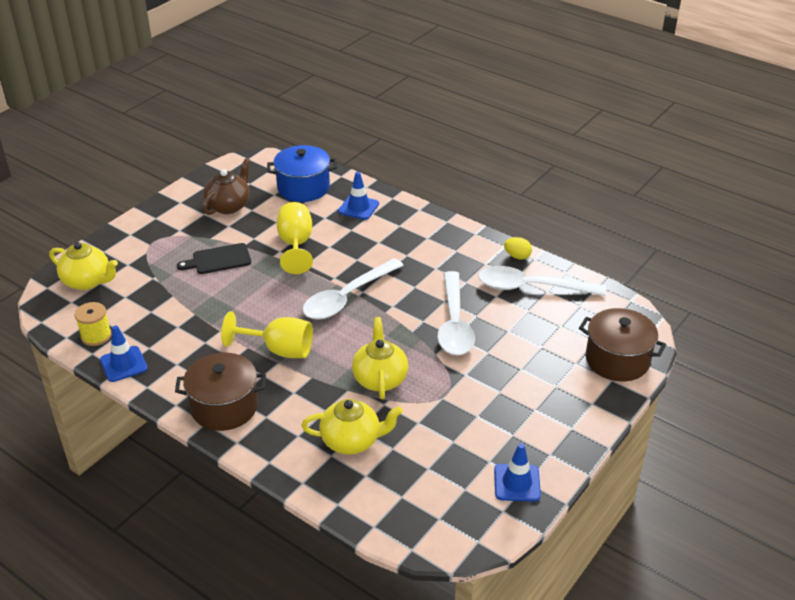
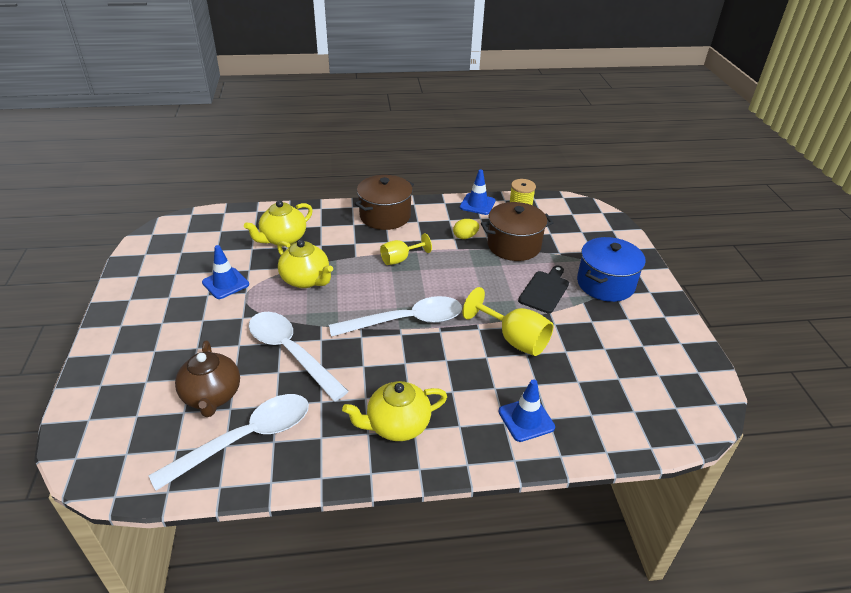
camera: 135 degrees right, 0 degrees up
yellow teapot [49,242,118,290] -> yellow teapot moved to [342,381,447,441]
brown teapot [203,158,250,215] -> brown teapot moved to [175,341,240,417]
yellow goblet [221,311,313,358] -> yellow goblet [380,233,432,265], size x0.65
blue pot [267,145,337,202] -> blue pot moved to [577,237,646,302]
white spoon [303,258,404,320] -> white spoon turned 75 degrees clockwise [329,296,462,337]
blue traffic cone [494,443,541,502] -> blue traffic cone moved to [202,245,249,299]
yellow egg [504,237,532,260] -> yellow egg moved to [453,219,479,239]
brown pot [579,308,666,381] -> brown pot moved to [481,202,554,261]

